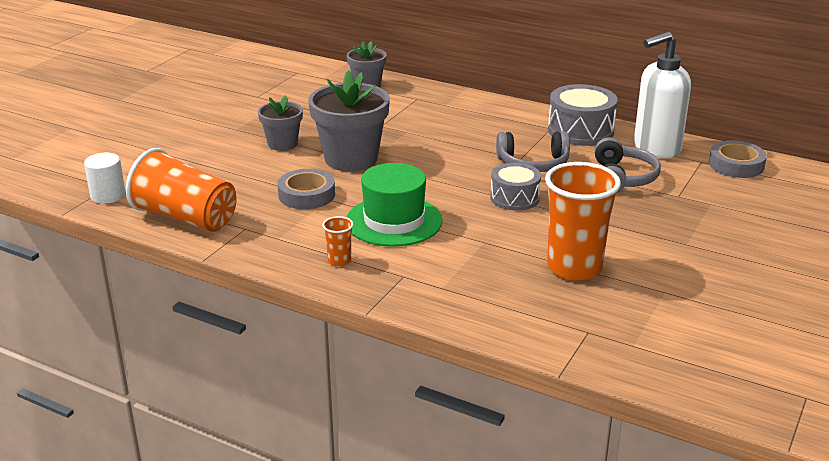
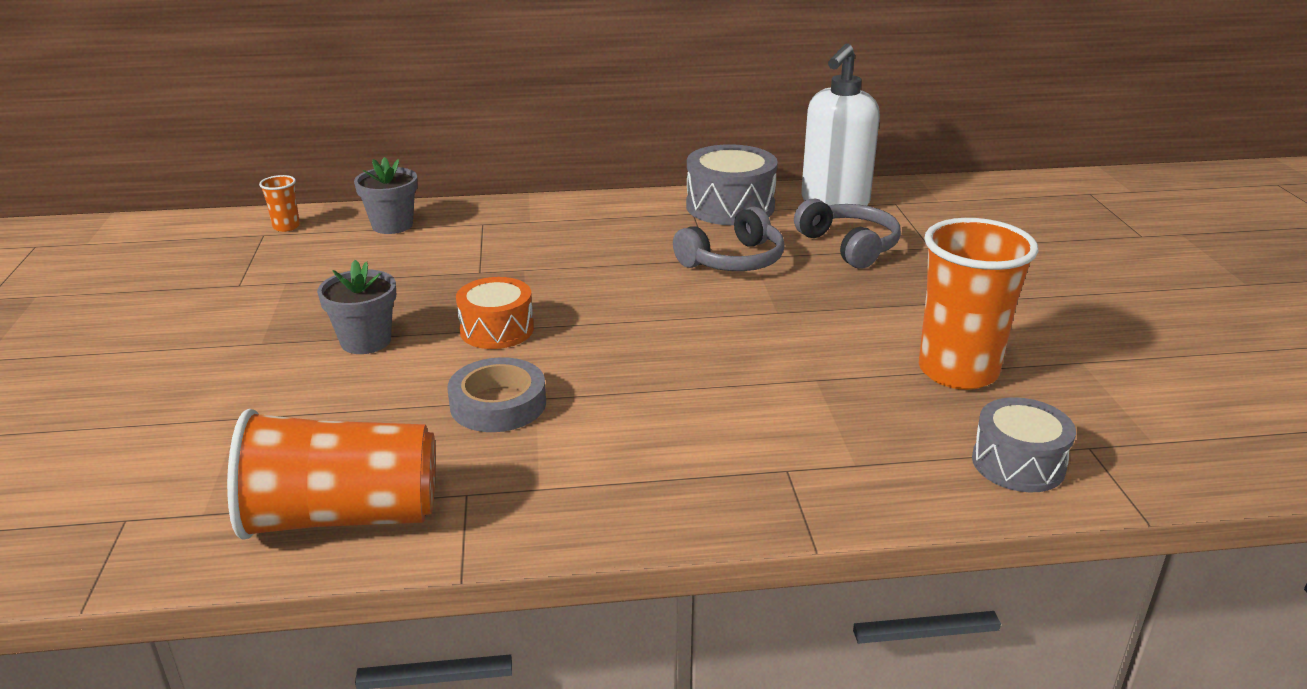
camera: 35 degrees left, 0 degrees up
white cylinder [84,153,126,204] -> none
grey flower pot [308,70,390,171] -> orange drum [456,277,534,349]
orange cup [322,216,354,266] -> orange cup moved to [259,175,300,232]
green hat [347,163,443,247] -> none
grey drum [490,163,541,211] -> grey drum moved to [972,397,1076,492]
grey tape [709,140,767,178] -> none

